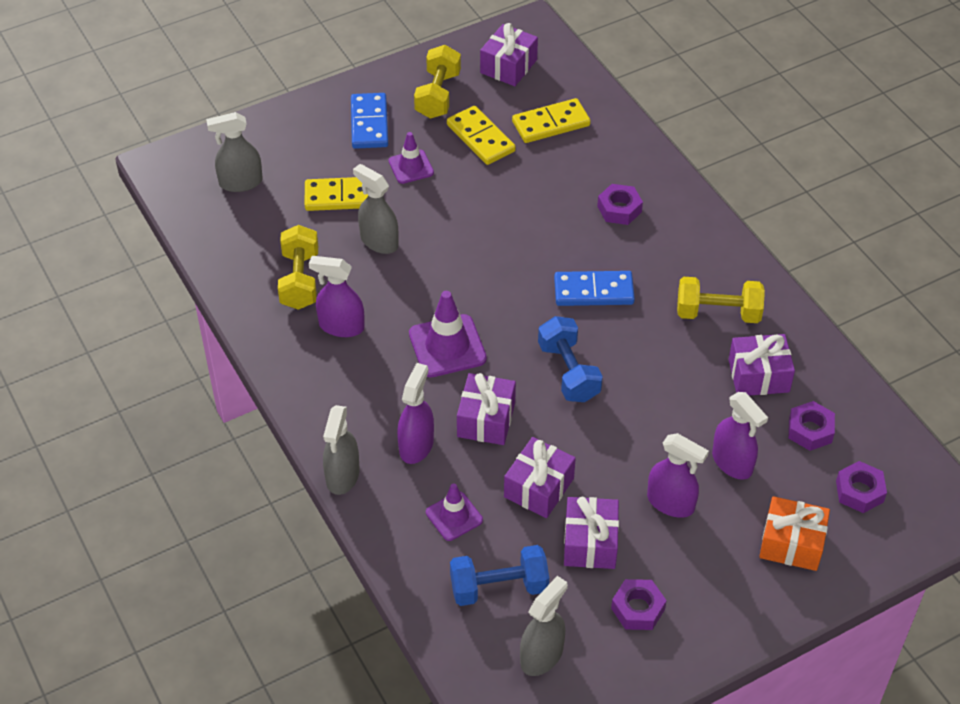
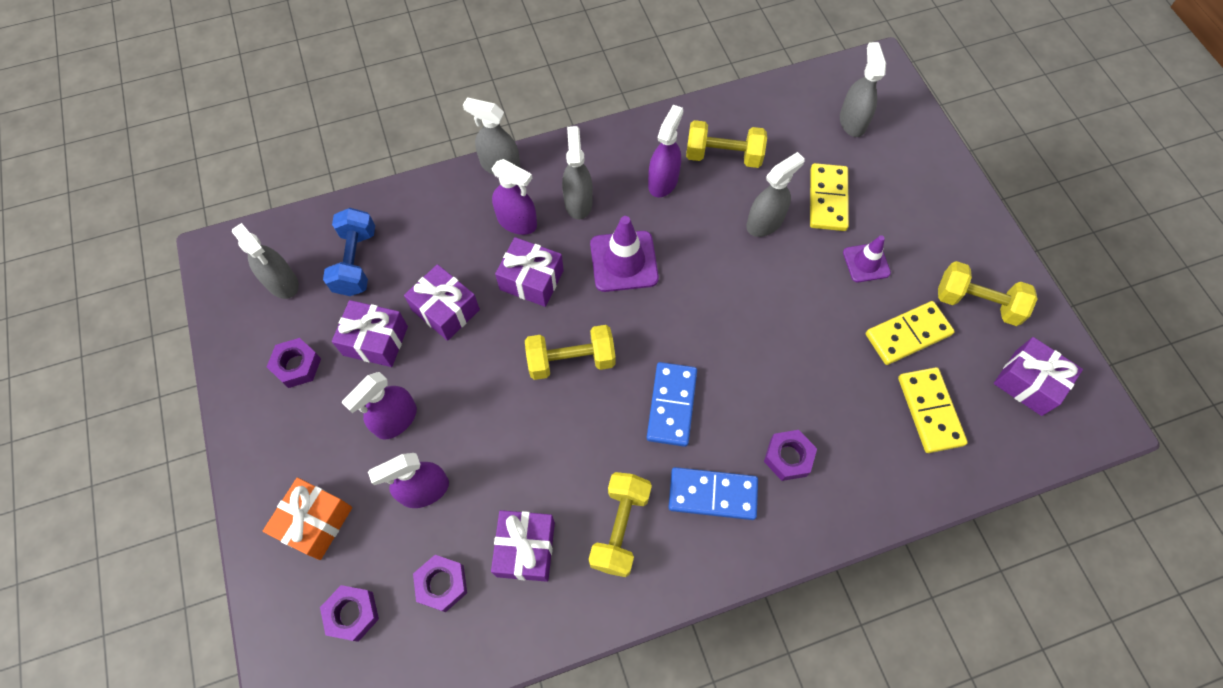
camera: 100 degrees right, 15 degrees up
blue domino [351,93,388,149] -> blue domino moved to [668,467,758,520]
purple traffic cone [426,483,483,541] -> none
blue dumbbell [538,316,603,402] -> yellow dumbbell [525,325,616,380]
none -> grey spray bottle [562,126,593,220]

